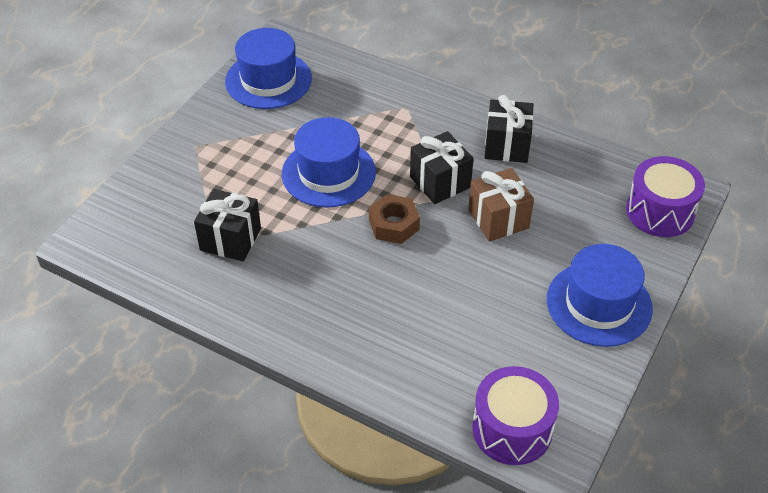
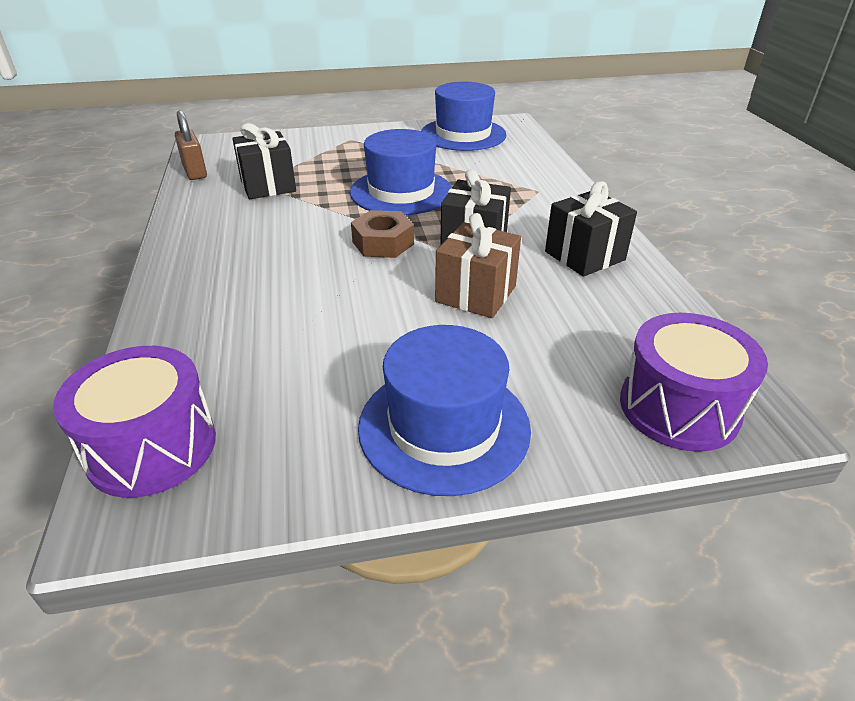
camera: 50 degrees right, 10 degrees down
none -> brown padlock [175,110,207,180]

